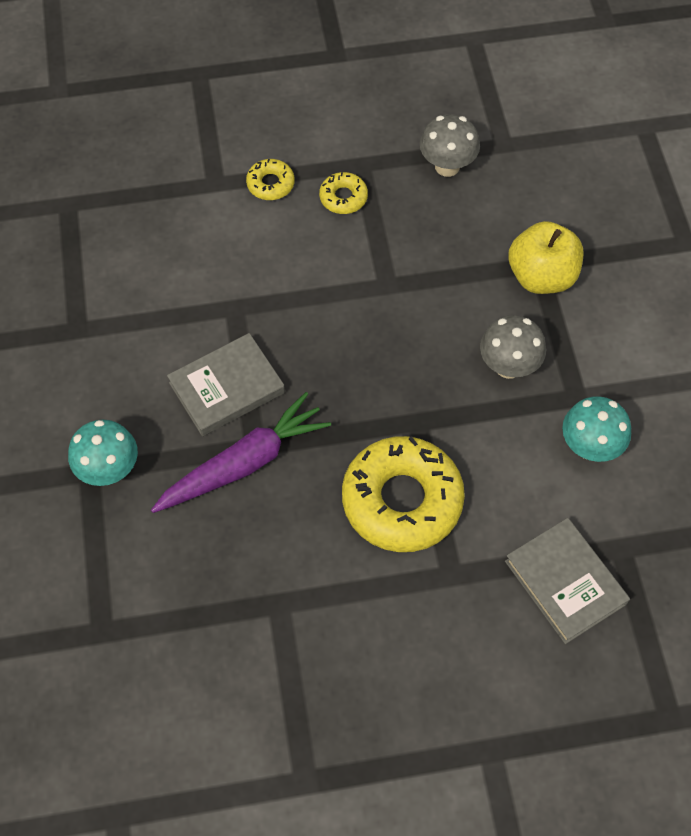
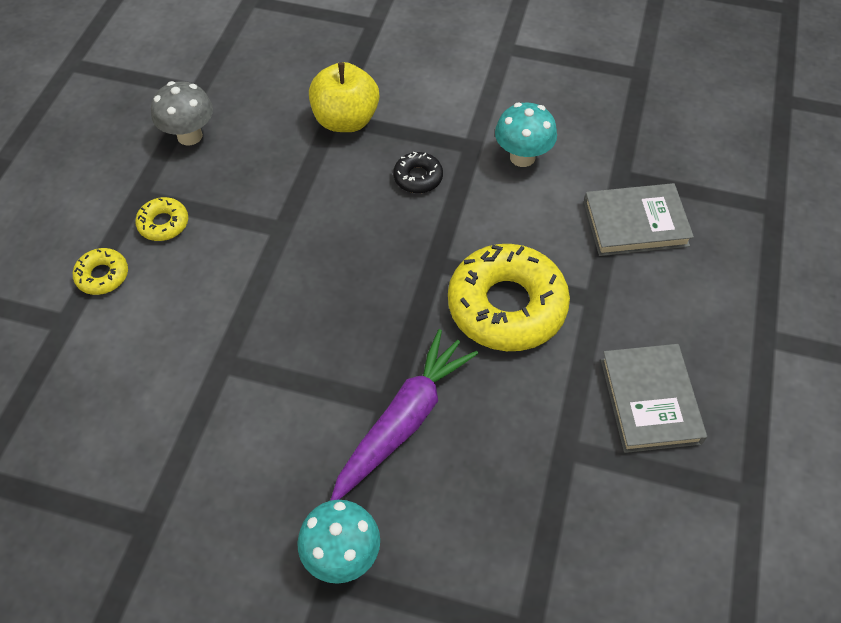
camera: 65 degrees left, 5 degrees down
purple carrot [151,392,331,513] -> purple carrot turned 45 degrees clockwise [330,329,478,501]
grey book [167,333,285,436] -> grey book moved to [601,344,707,453]
grey mushroom [480,315,546,379] -> black donut [393,152,443,193]

